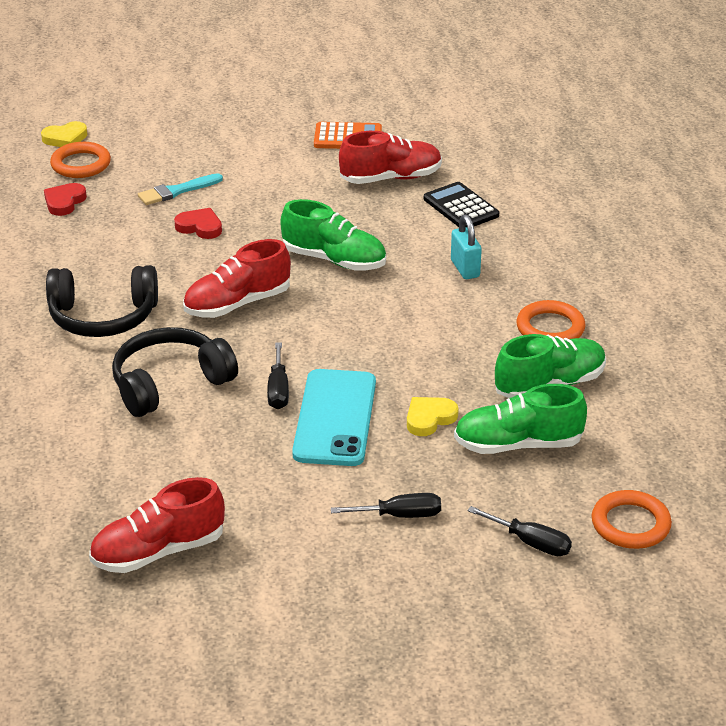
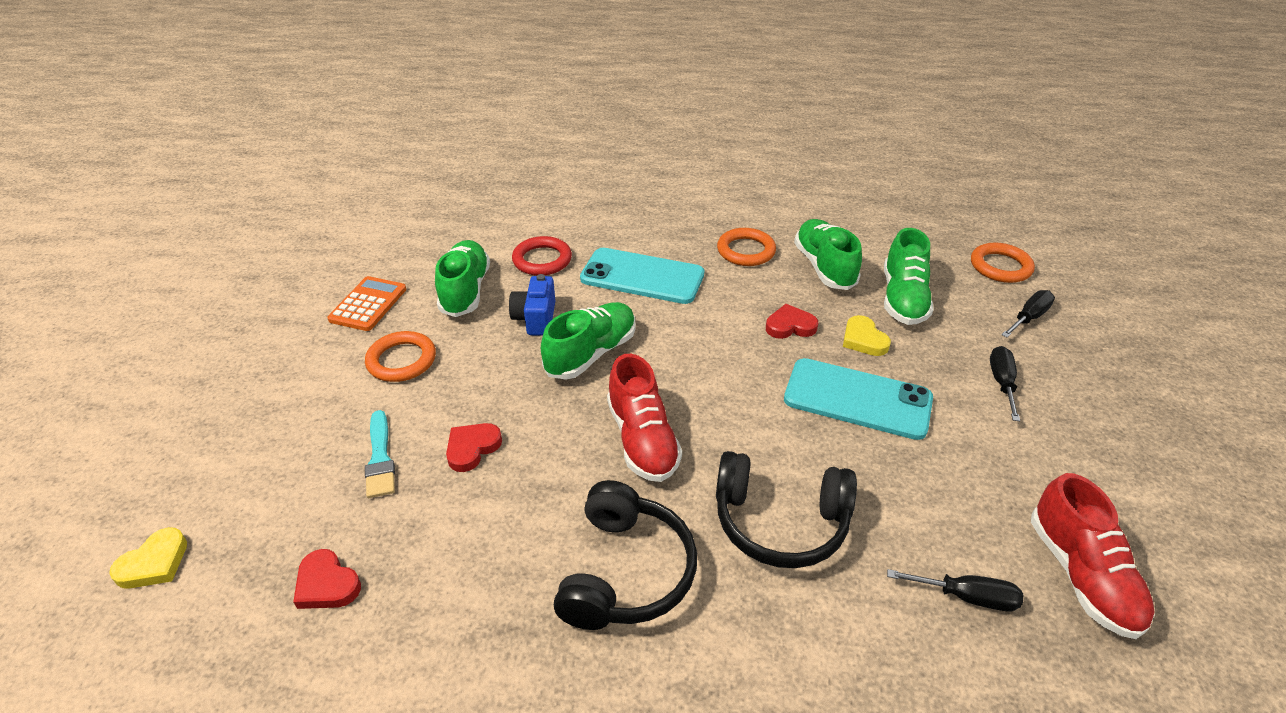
camera: 75 degrees left, 5 degrees up
yellow heart [41,121,87,147] -> yellow heart turned 45 degrees clockwise [109,527,187,589]
orange ring [50,142,111,178] -> orange ring moved to [365,331,436,382]
black headphones [112,327,238,417] -> black headphones turned 60 degrees counterclockwise [716,451,857,568]
black screwdriver [267,342,289,409] -> black screwdriver moved to [887,569,1023,611]
red shoe [339,131,442,184] -> green shoe [435,240,490,317]
black calculator [424,182,499,227] -> red ring [512,236,572,276]
turquoise padlock [451,214,482,279] -> turquoise phone [580,248,705,304]
none -> blue camera [509,274,555,336]
none -> red heart [766,304,818,339]

